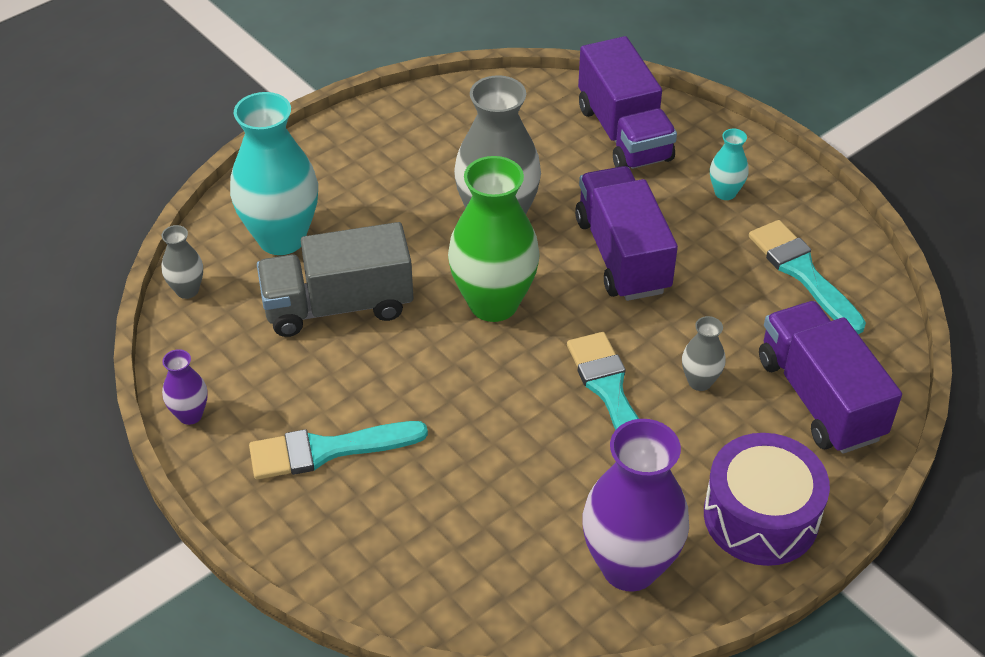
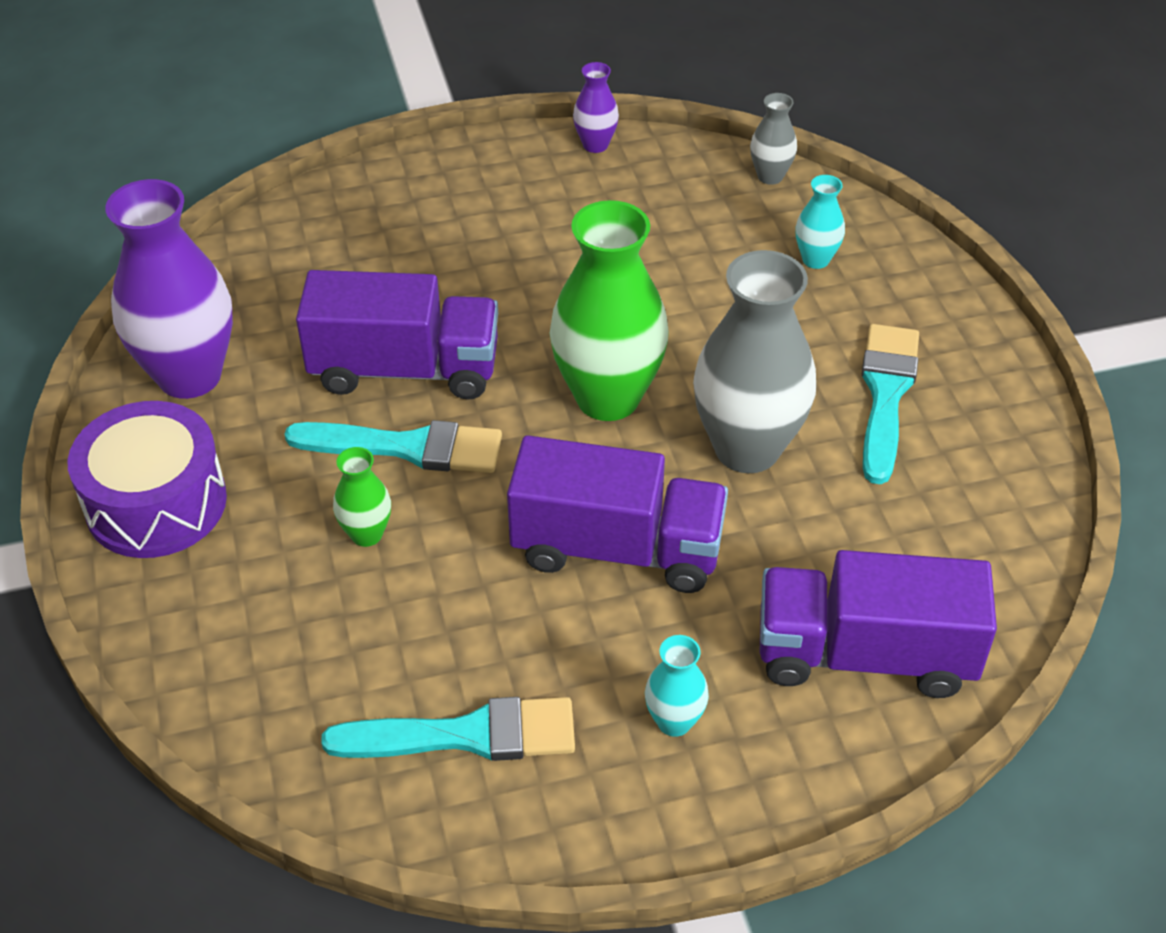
camera: 115 degrees right, 0 degrees up
turquoise vase [230,92,318,255] -> turquoise vase [795,175,845,269], size x0.46
turquoise brush [249,421,428,480] -> turquoise brush moved to [862,324,919,484]
grey truck [257,222,413,337] -> none
grey vase [682,316,726,391] -> green vase [333,447,391,547]
purple truck [759,301,902,454] -> purple truck moved to [296,270,498,400]

